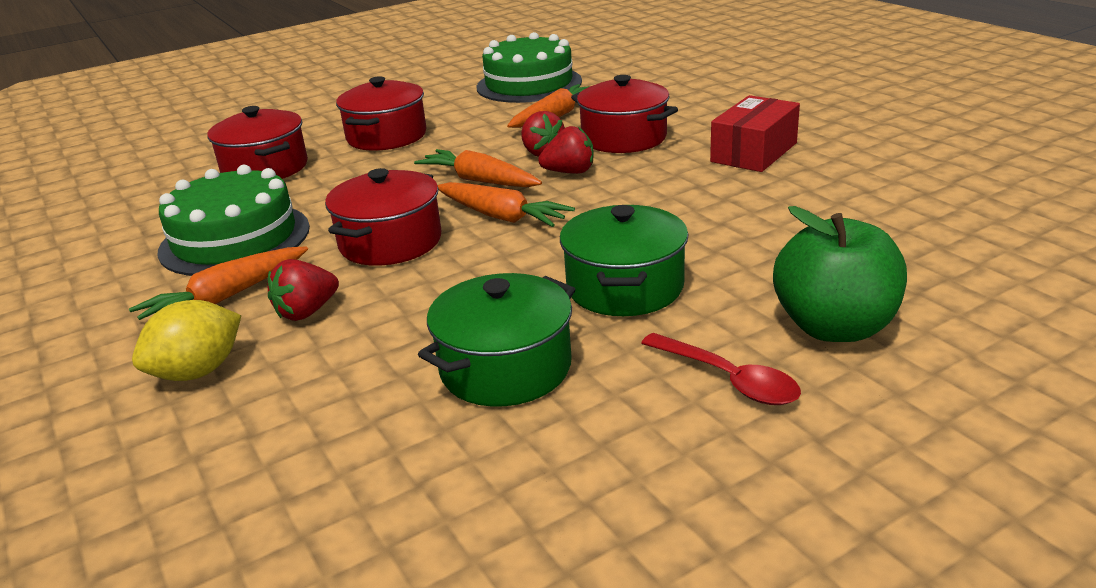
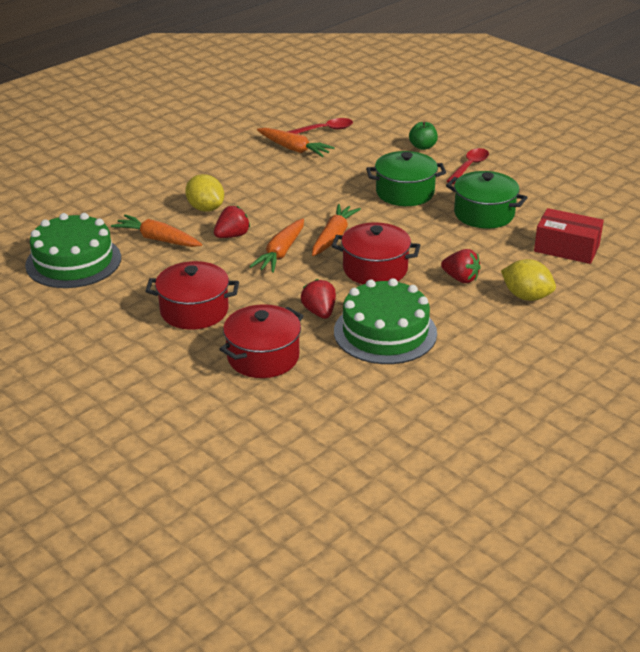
camera: 105 degrees left, 5 degrees up
orange carrot [129,246,308,320] -> orange carrot moved to [257,128,335,157]
red strawberry [538,126,593,174] -> red strawberry moved to [301,279,336,319]
red pot [571,75,678,153] -> yellow lemon [185,174,224,212]
red box [710,95,800,172] -> red box moved to [534,208,604,264]
green apple [773,206,907,342] -> green apple [409,122,438,150], size x0.54
none -> red spoon [287,118,353,134]

